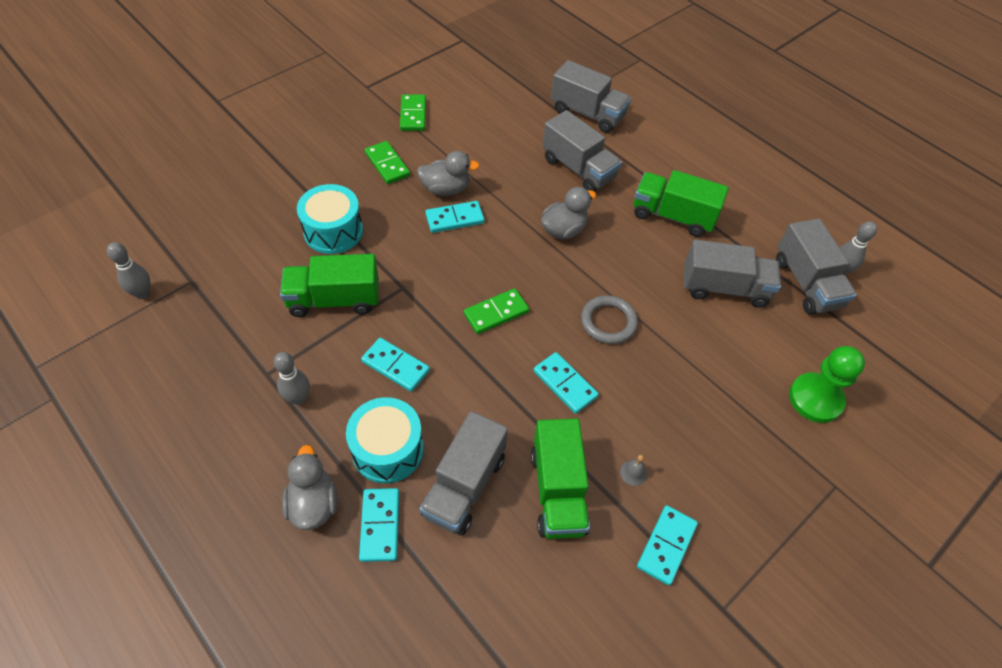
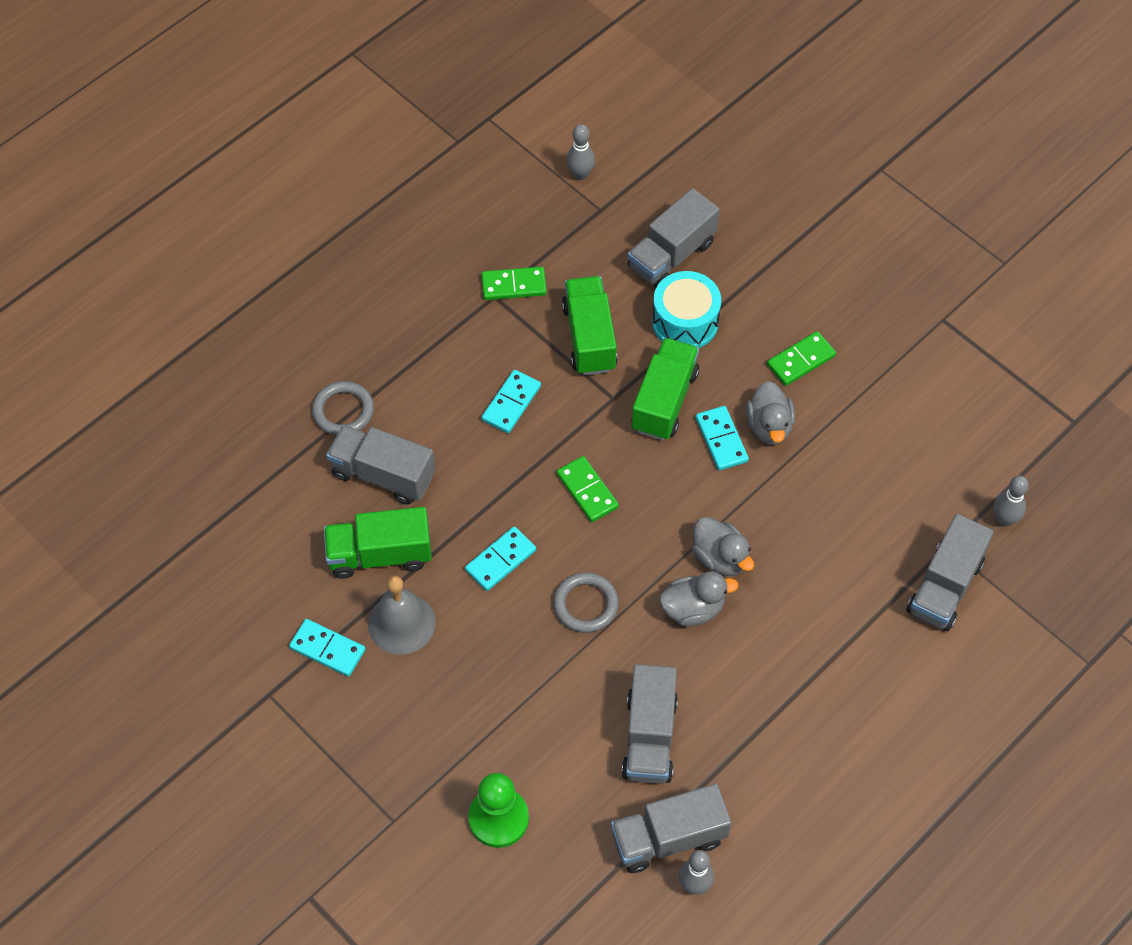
camera: 90 degrees right, 5 degrees up
grey bowling pin [274,352,310,405] -> grey bowling pin moved to [994,476,1029,526]
grey duck [282,445,338,530] -> grey duck moved to [659,571,738,627]
turquoise drum [346,397,424,483] -> none
turquoise domino [359,488,399,562] -> grey ring [312,381,374,436]
green domino [400,94,426,131] -> green domino moved to [481,267,547,300]
grey truck [542,110,622,192] -> grey truck moved to [628,188,720,288]
grey bell [620,455,647,486] -> grey bell [368,576,436,655], size x2.47
green truck [634,170,729,237] -> green truck moved to [632,338,699,440]

